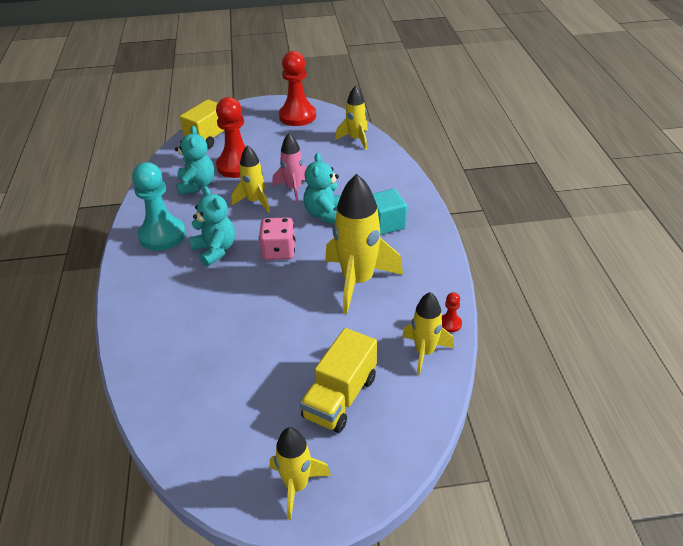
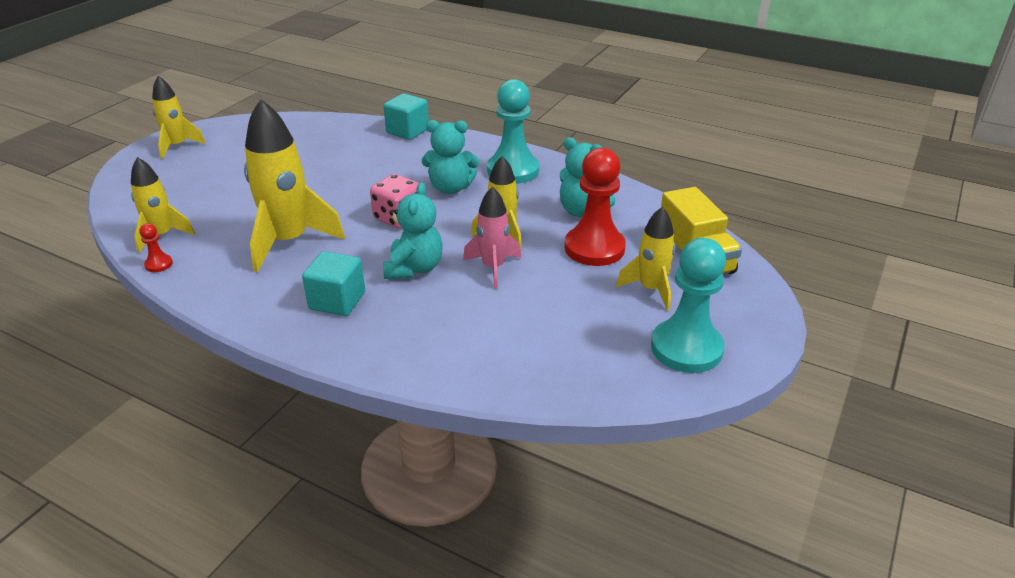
camera: 125 degrees right, 5 degrees down
red pawn [279,51,316,126] -> turquoise pawn [651,238,726,373]
yellow truck [300,328,377,433] -> none
turquoise teddy bear [304,153,341,224] -> turquoise teddy bear turned 60 degrees clockwise [383,183,443,279]
yellow rocket [335,86,368,150] -> yellow rocket moved to [616,207,675,310]
none -> turquoise cube [384,93,429,140]

